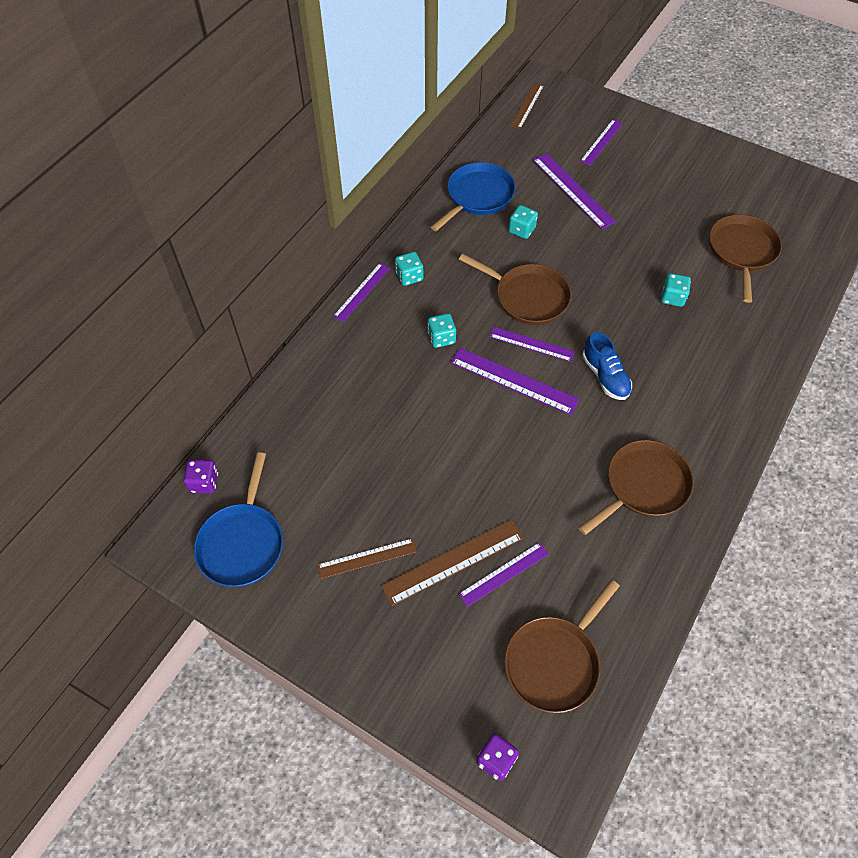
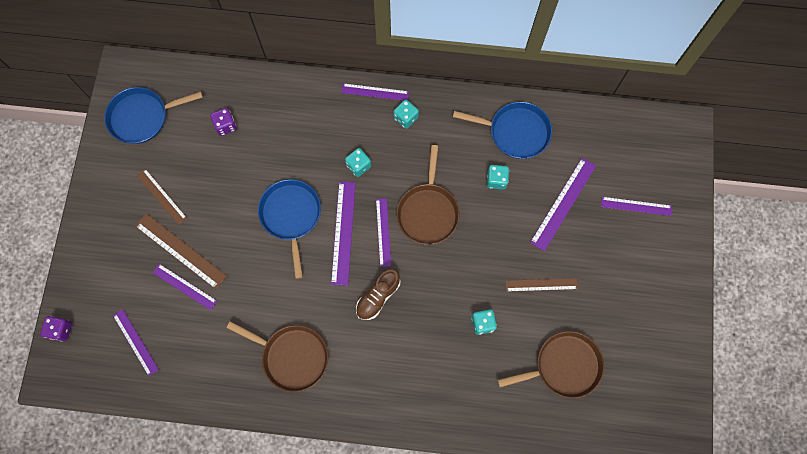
camera: 65 degrees right, 15 degrees up
purple dice [184,459,218,494] -> purple dice moved to [210,108,237,136]
brown pan [504,579,620,713] -> purple ruler [113,309,159,376]
brown ruler [510,83,544,129] -> brown ruler moved to [505,278,578,292]
blue shoe [582,332,632,400] -> brown shoe [356,269,400,320]
none -> blue pan [258,179,321,279]

